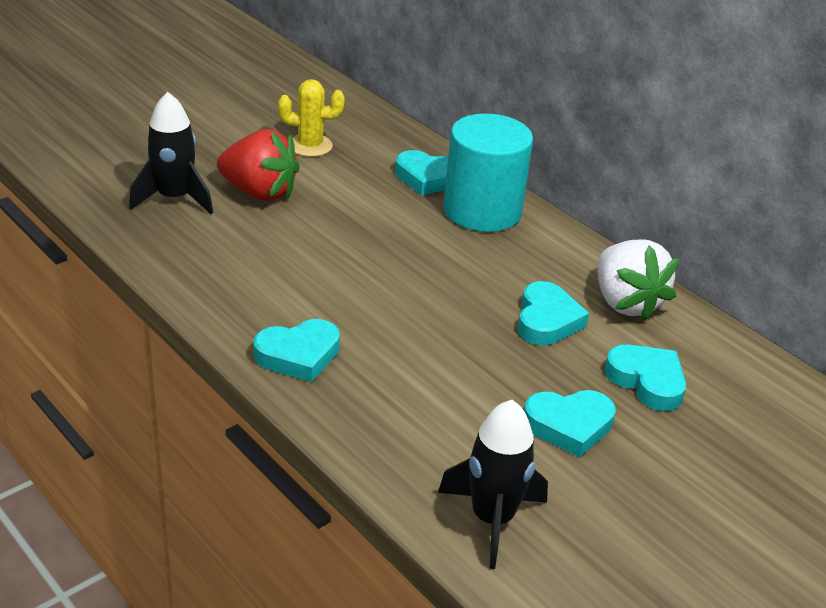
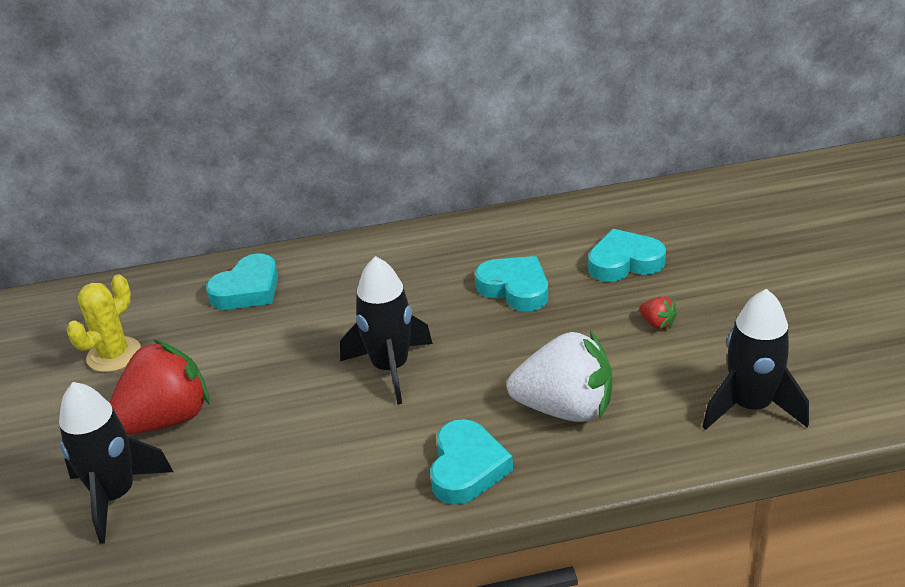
camera: 55 degrees left, 0 degrees up
turquoise cylinder [443,113,533,232] -> none
turquoise heart [524,390,616,457] -> red strawberry [639,297,677,329]
white strawberry [597,240,679,321] -> white strawberry moved to [507,331,612,422]
none -> black rocket [340,256,433,405]

